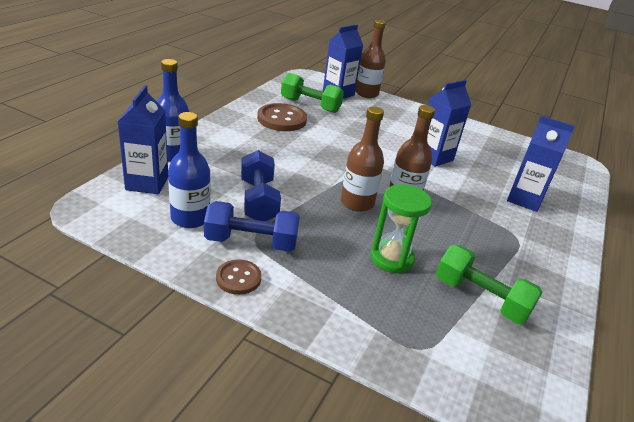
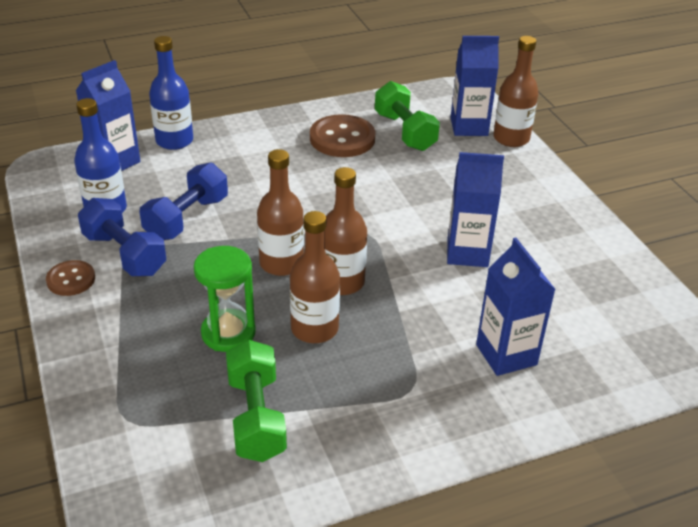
camera: 45 degrees right, 5 degrees up
none -> brown bottle [290,211,340,343]

